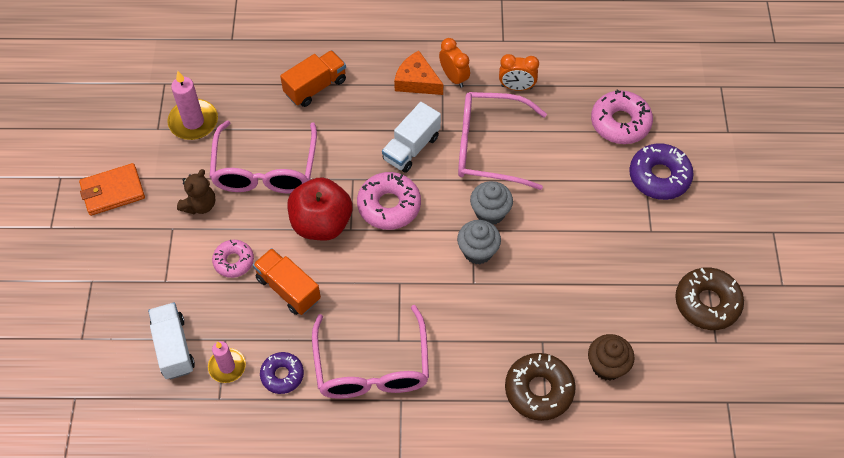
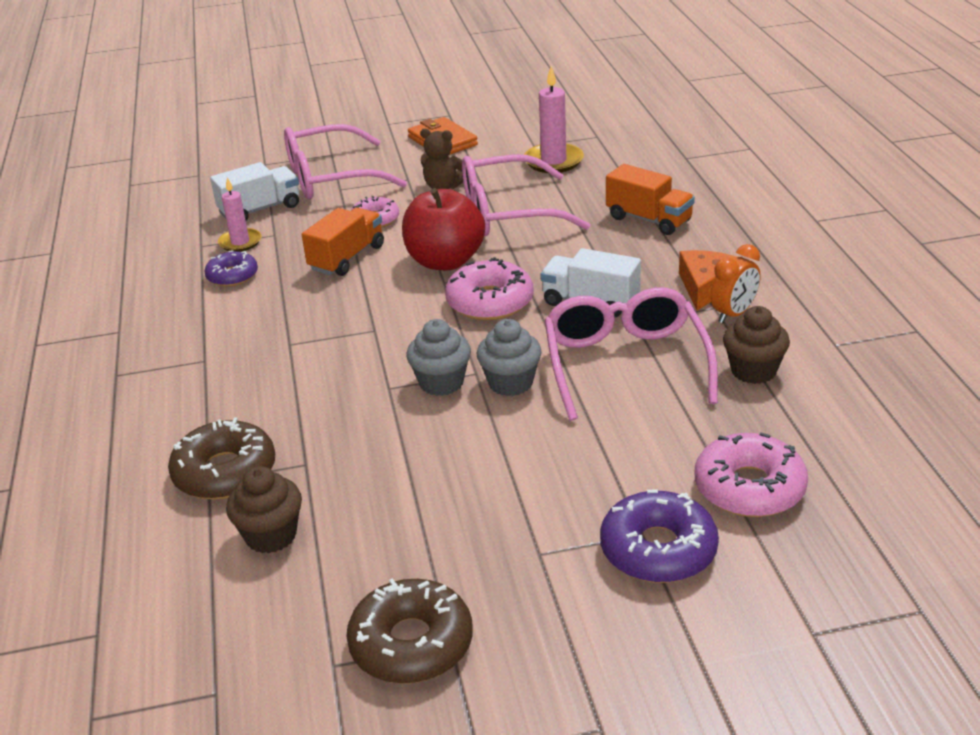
camera: 80 degrees right, 25 degrees down
pink glasses [312,305,429,399] -> pink glasses moved to [284,124,407,199]
orange clock [499,54,539,91] -> brown cupcake [723,306,790,384]

